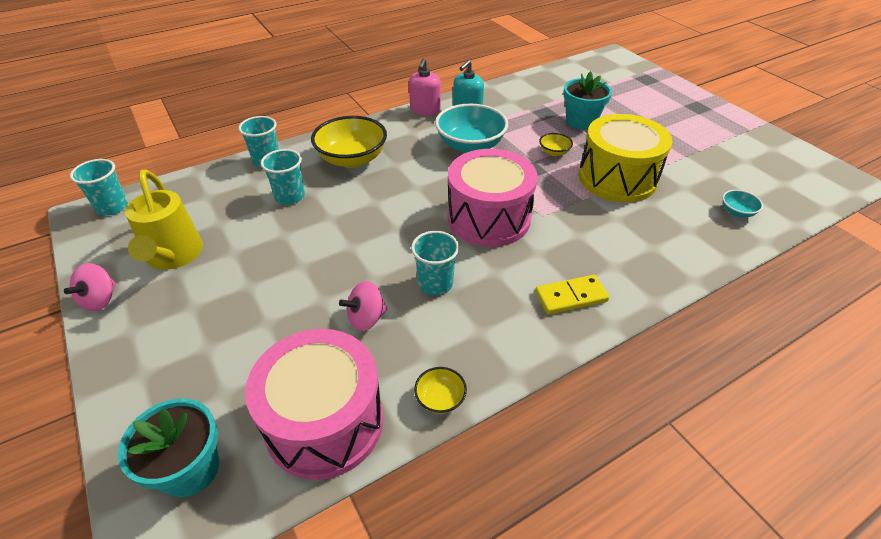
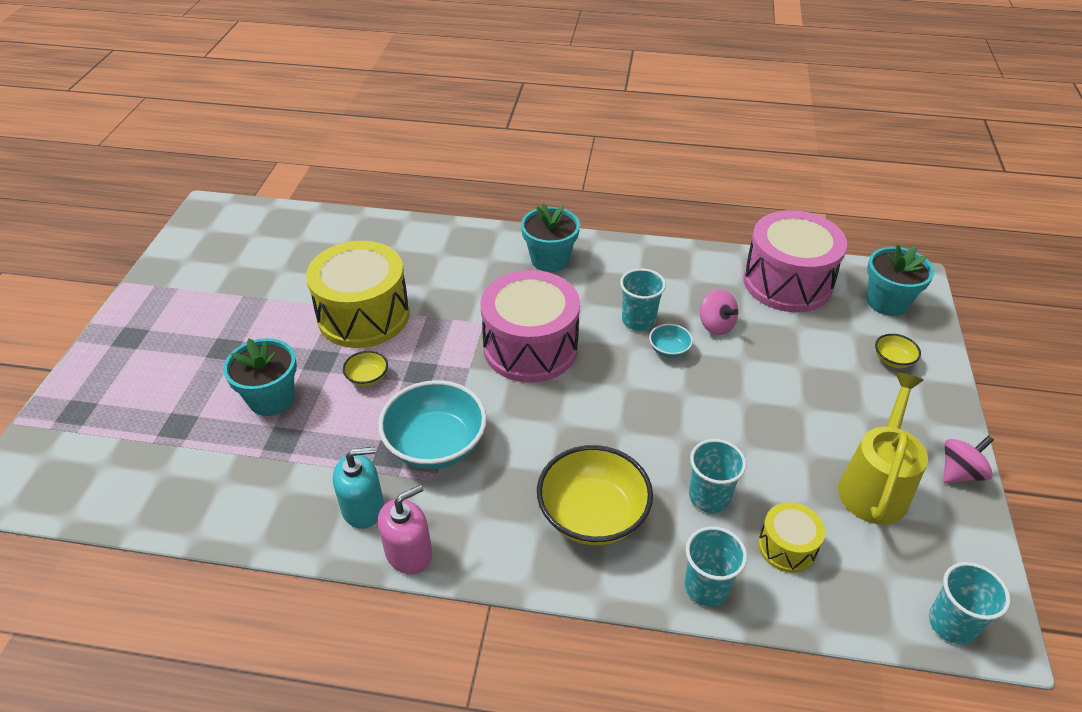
camera: 140 degrees left, 0 degrees up
pink spinning top [339,281,388,331] -> pink spinning top turned 45 degrees clockwise [700,289,738,335]
yellow bowl [414,367,467,414] -> yellow bowl moved to [875,334,921,368]
yellow domino [535,275,609,314] -> turquoise flower pot [521,204,580,272]
turquoise bowl [722,190,763,217] -> turquoise bowl moved to [649,324,693,358]
none -> yellow drum [758,502,825,573]

